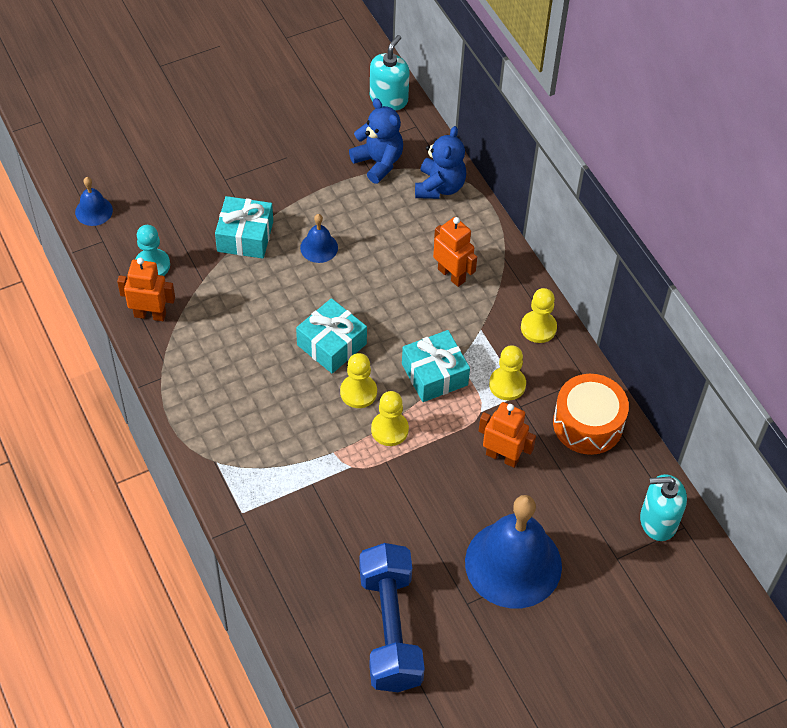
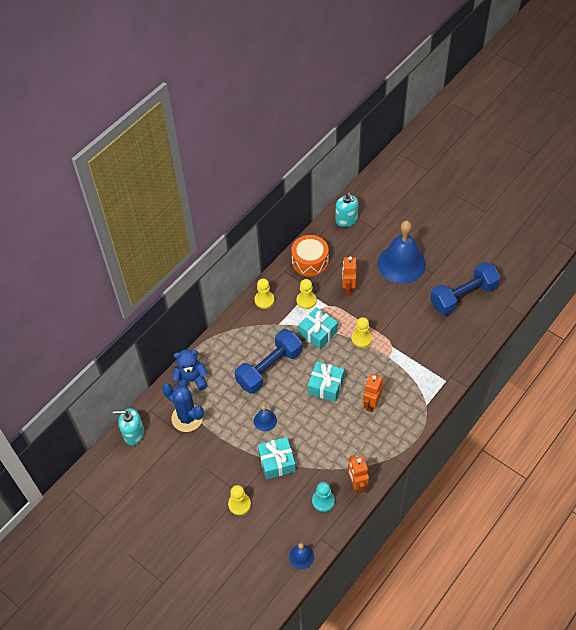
camera: 110 degrees left, 0 degrees up
yellow pawn [340,353,377,408] -> yellow pawn moved to [228,485,251,515]
blue teddy bear [349,98,403,184] -> blue cactus [162,383,204,432]
orange robot [433,217,477,287] -> orange robot moved to [363,374,383,412]
none -> blue dumbbell [235,329,302,394]

